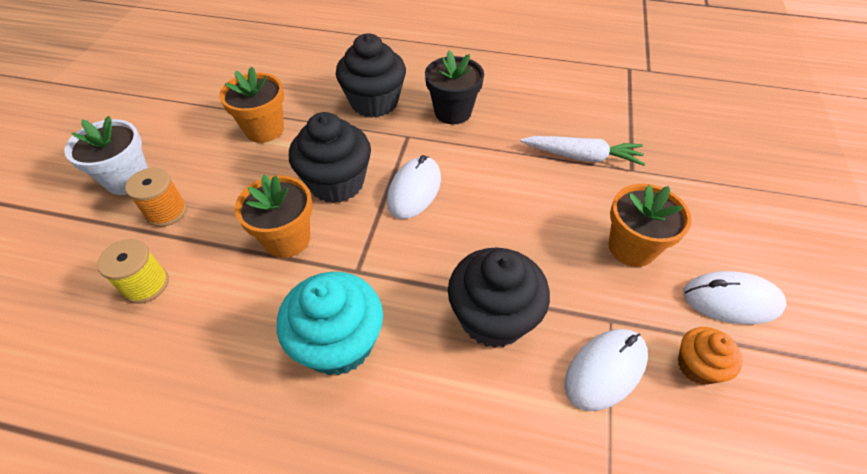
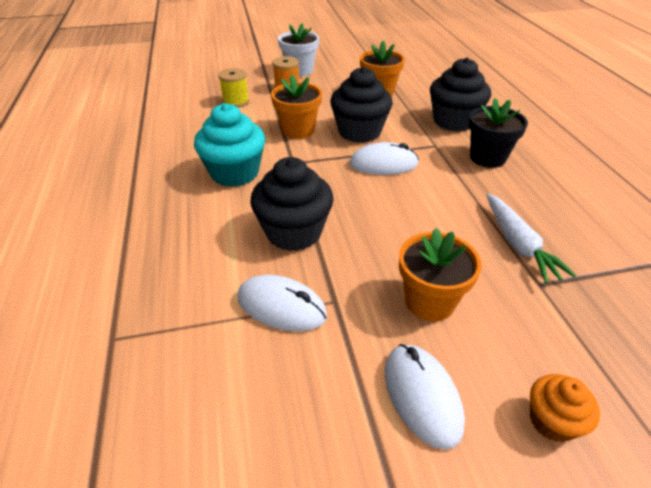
camera: 65 degrees right, 10 degrees down
orange cupcake [678,327,743,385] -> orange cupcake moved to [530,374,600,442]

